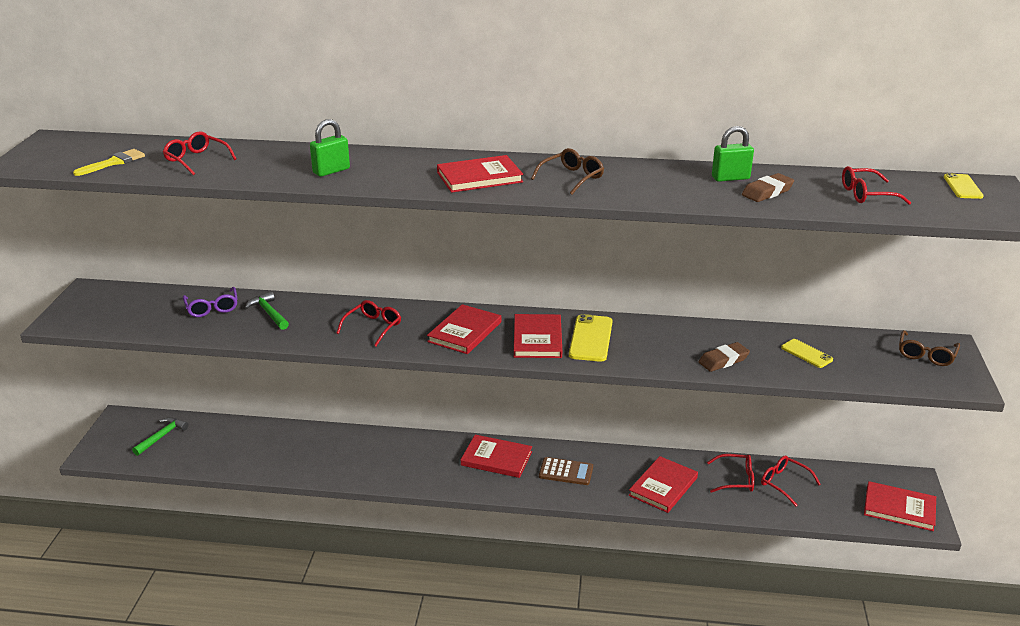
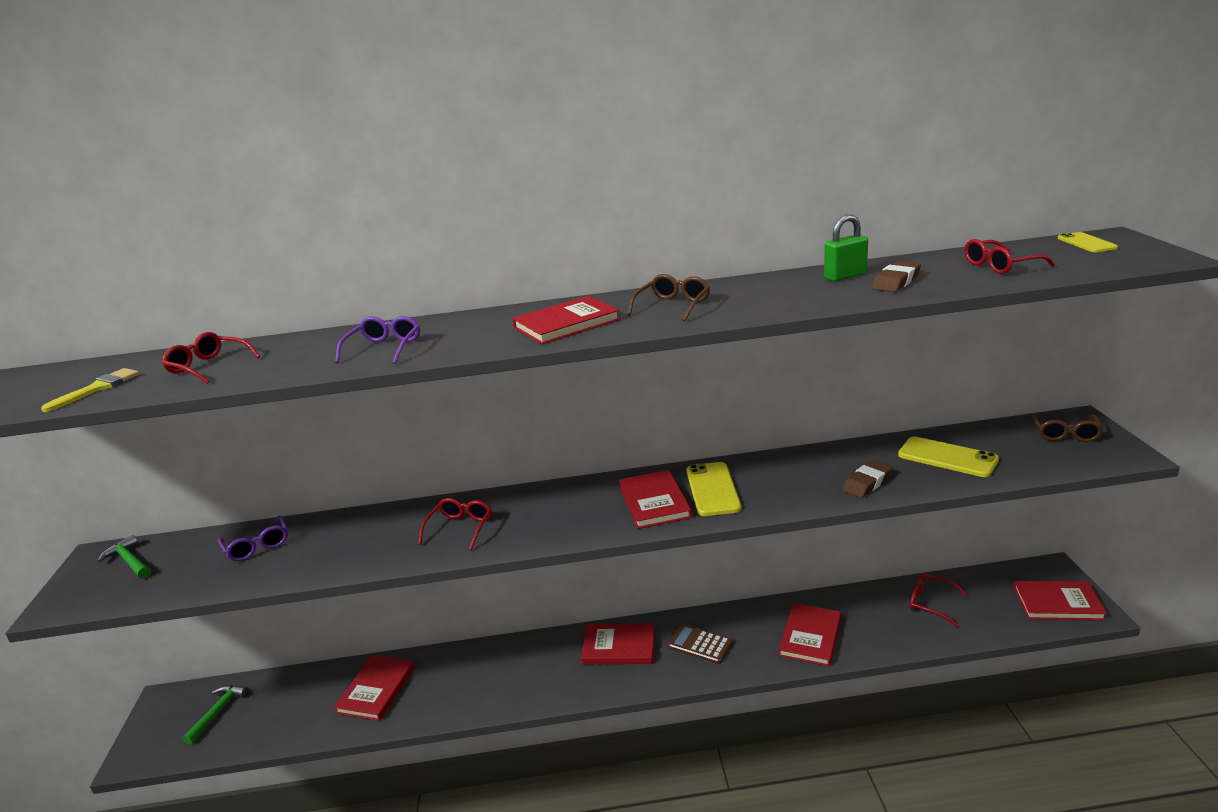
camera: 10 degrees left, 5 degrees down
green hammer [245,292,289,330] -> green hammer moved to [97,535,151,579]
green padlock [310,119,350,177] -> purple glasses [335,316,420,364]
red book [427,304,501,354] -> red book moved to [334,655,415,721]
brown calculator [539,457,593,485] -> brown calculator turned 150 degrees counterclockwise [668,624,733,664]
red glasses [707,454,754,493] -> none
yellow phone [781,339,833,368] -> yellow phone [898,437,999,477], size x1.64

